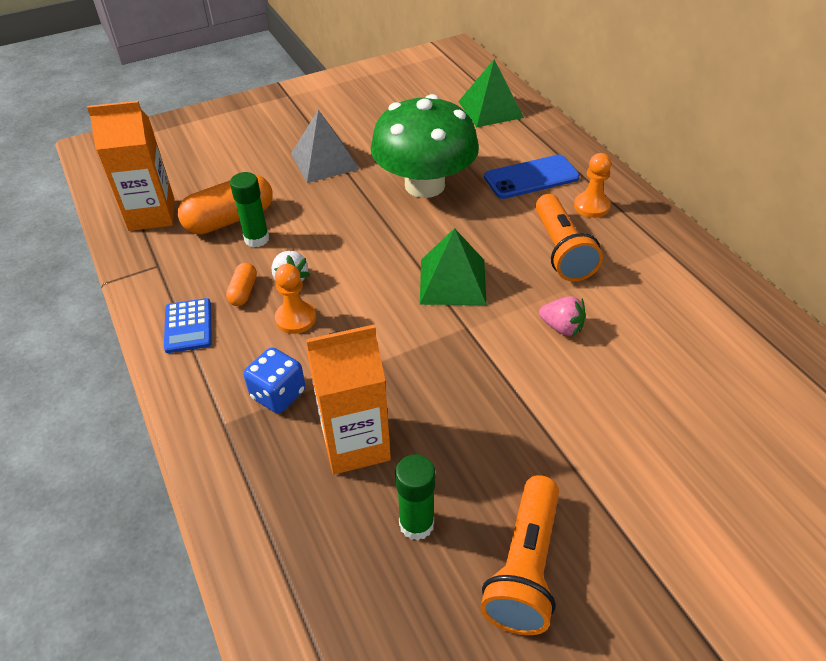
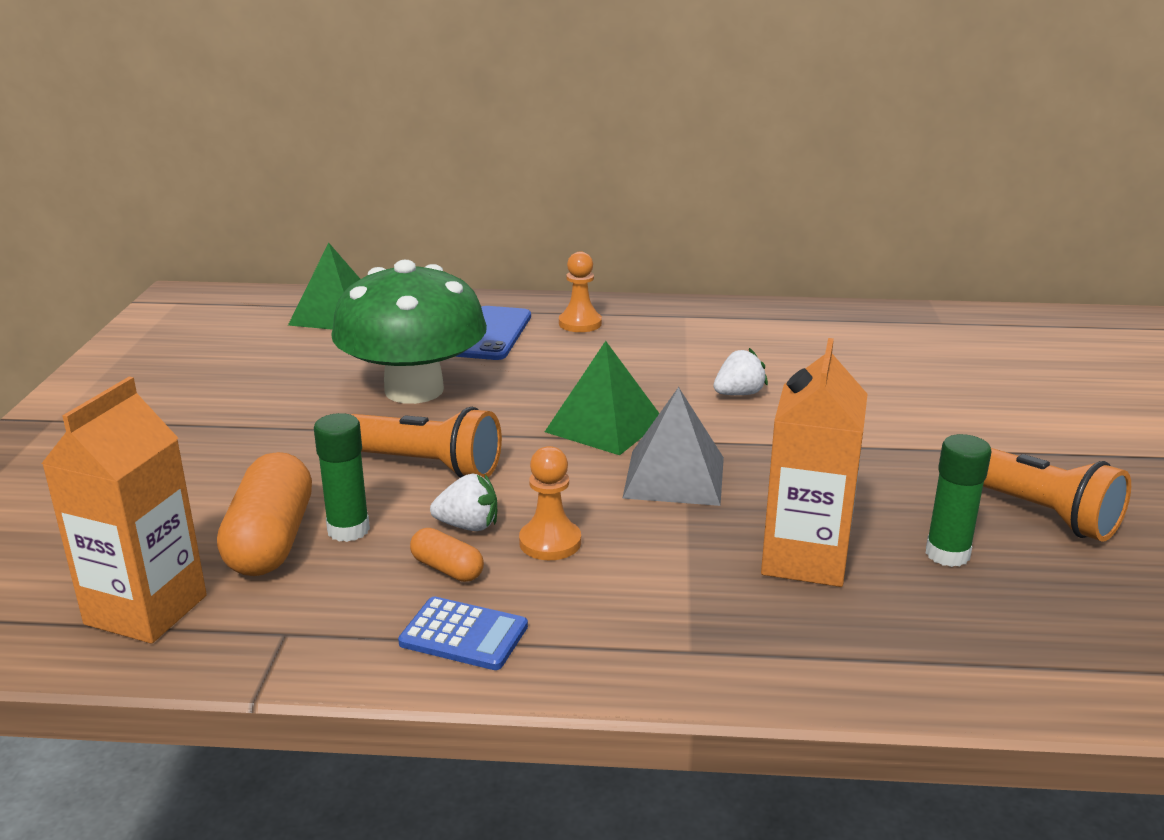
camera: 60 degrees left, 20 degrees down
blue dice [244,347,306,413] -> none
grey pyramid [291,110,359,183] -> grey pyramid moved to [623,387,724,506]
orange flashlight [535,194,603,282] -> orange flashlight moved to [351,407,502,478]
pink strawberry [539,296,586,337] -> white strawberry [713,348,768,395]

